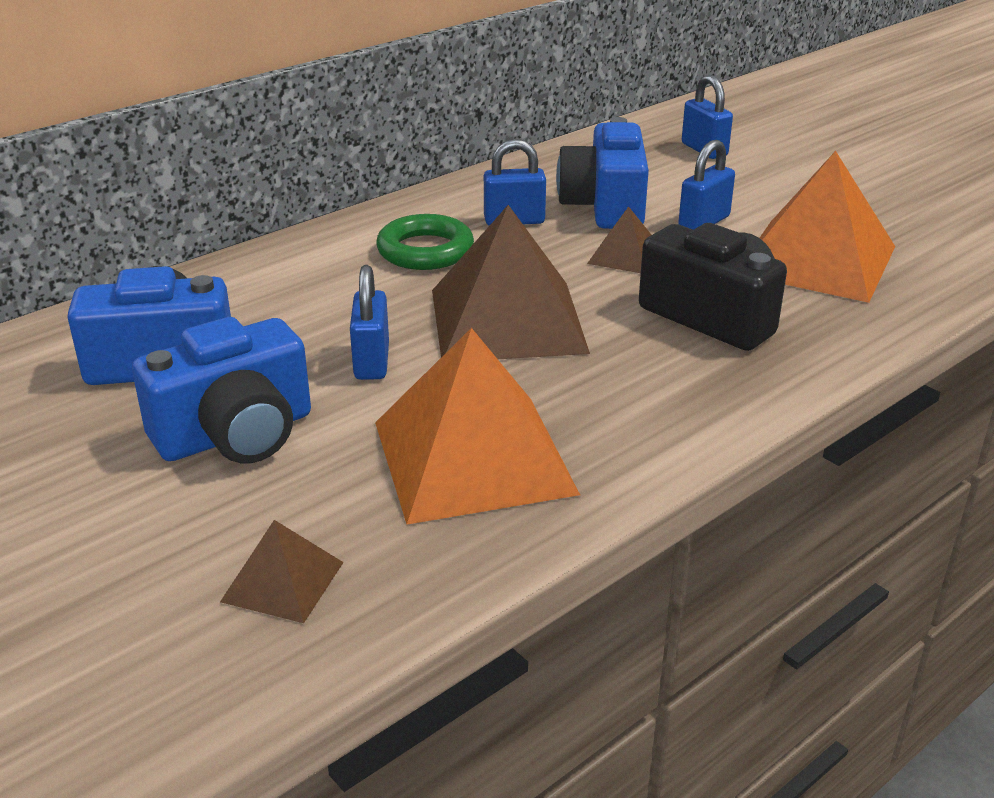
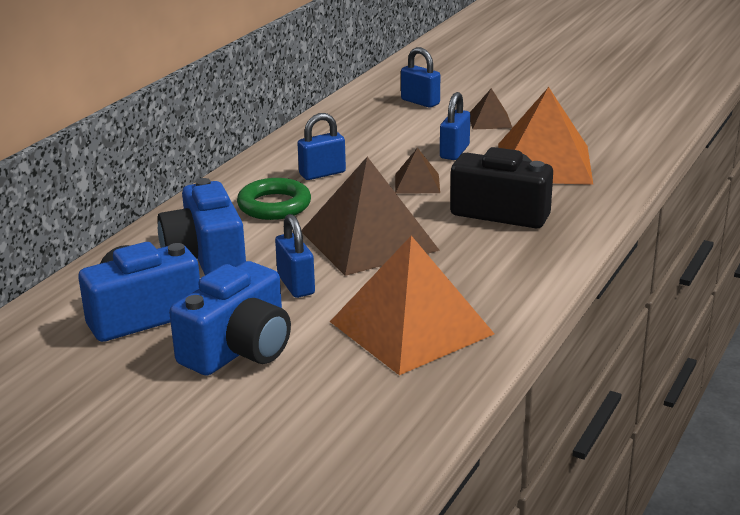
camera: 20 degrees left, 5 degrees down
brown pyramid [220,520,344,623] -> brown pyramid moved to [470,88,512,130]
blue camera [556,117,649,229] -> blue camera moved to [157,178,246,275]

